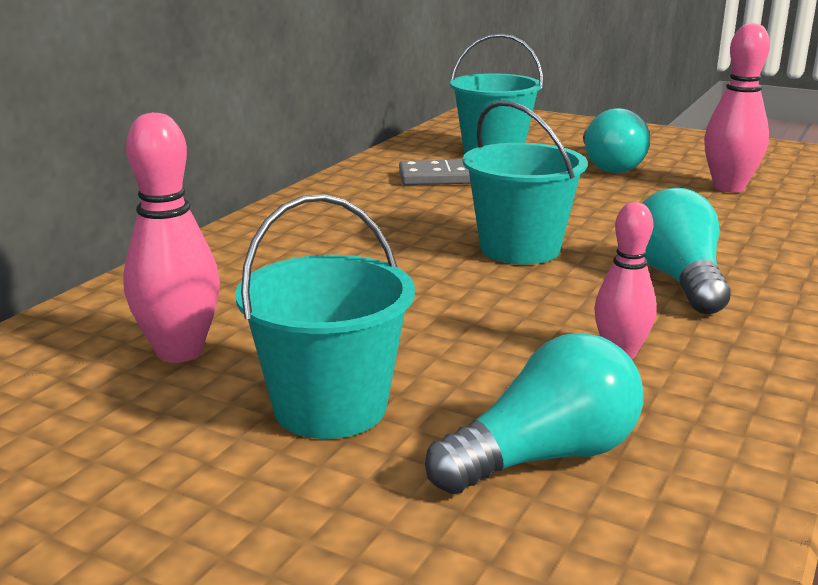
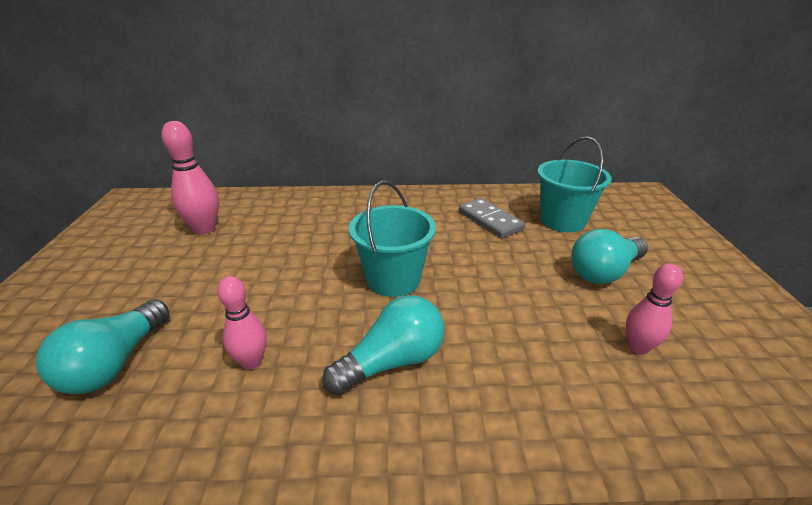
camera: 60 degrees right, 10 degrees up
turquoise bucket [235,194,415,439] -> none
turquoise light bulb [425,333,643,494] -> turquoise light bulb turned 75 degrees clockwise [36,299,169,394]
pink bowling pin [704,23,770,193] -> pink bowling pin [626,264,683,355], size x0.66

